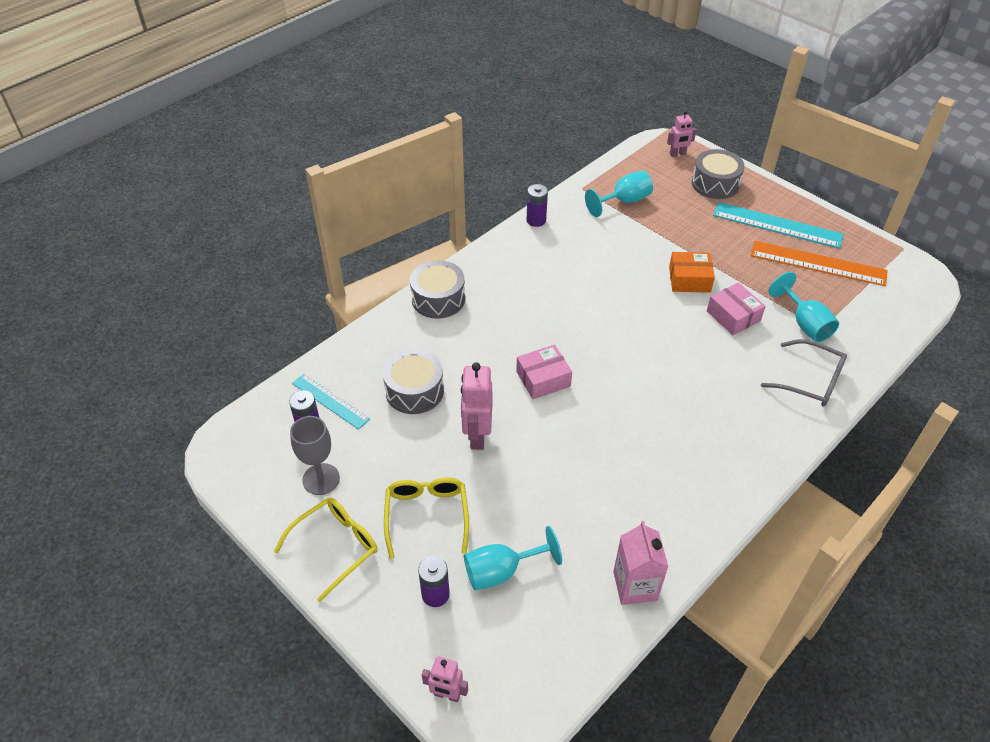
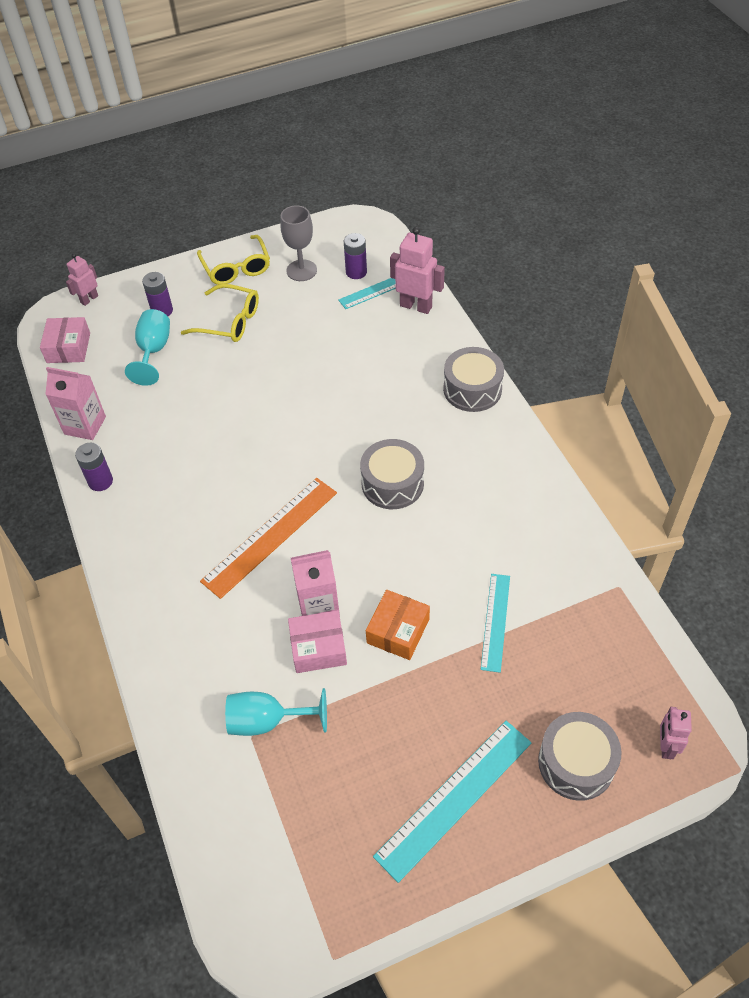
camera: 115 degrees right, 5 degrees up
grey drum [383,349,444,414] -> grey drum moved to [360,439,424,509]
pink robot [461,362,492,450] -> pink robot moved to [390,227,445,314]
pink box [516,345,572,399] -> pink box moved to [40,317,90,363]
purple battery [527,184,548,227] -> purple battery moved to [75,443,113,491]
turquoise goblet [585,170,653,217] -> none
orange ruler [751,241,888,286] -> orange ruler moved to [200,478,337,599]
grey glasses [761,339,847,407] -> none
none -> pink carton [291,550,340,616]
none -> turquoise ruler [481,574,510,673]

